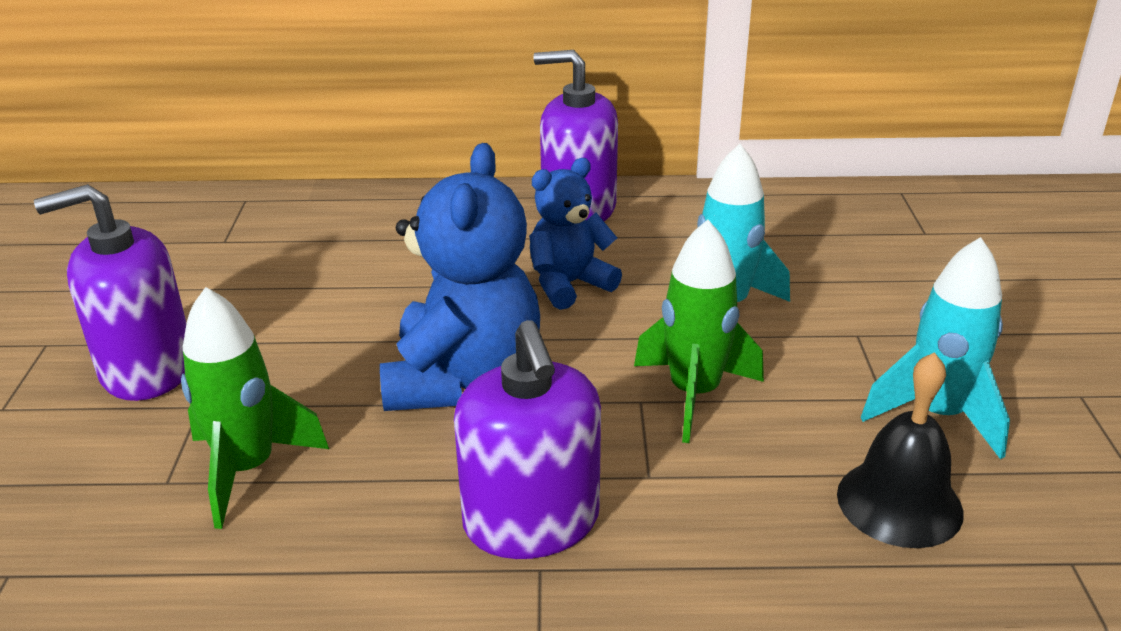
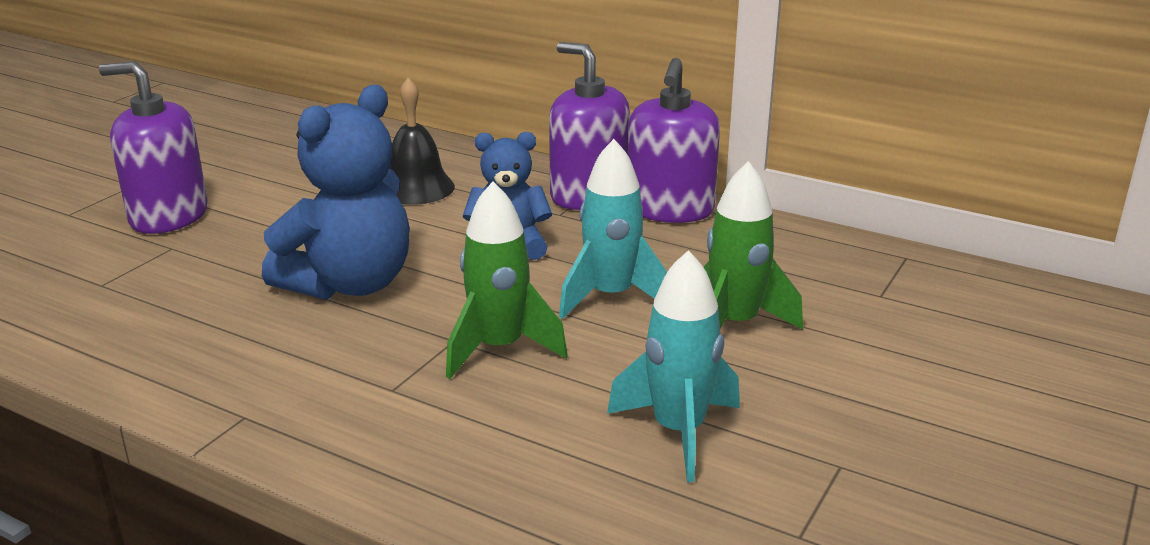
camera: 30 degrees right, 5 degrees down
green rocket [181,287,329,529] -> green rocket moved to [704,161,803,330]
purple soap dispenser [454,320,601,559] -> purple soap dispenser moved to [628,58,720,223]
black bell [837,352,964,548] -> black bell moved to [389,77,455,205]

